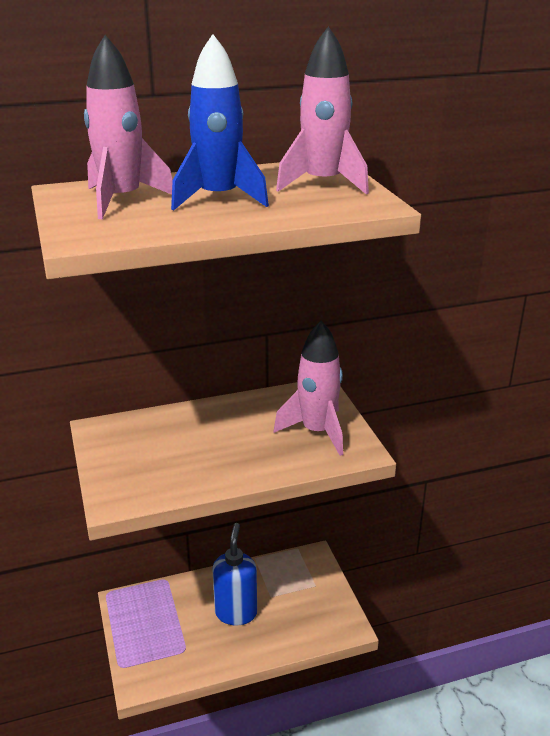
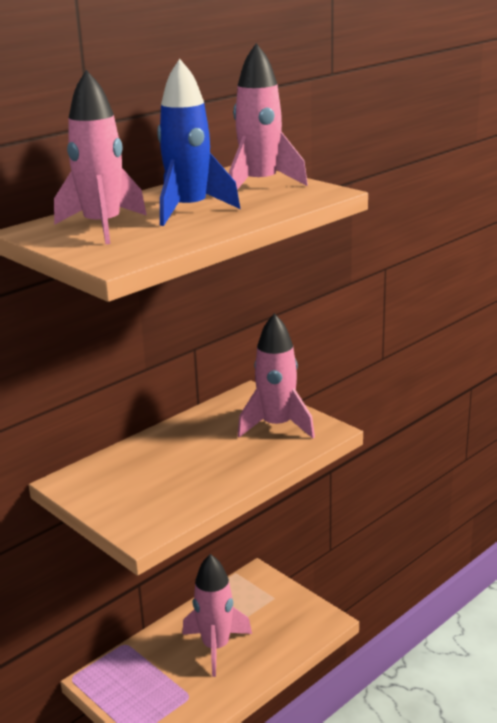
camera: 25 degrees left, 5 degrees down
blue soap dispenser [213,523,257,625] -> pink rocket [182,554,252,677]

